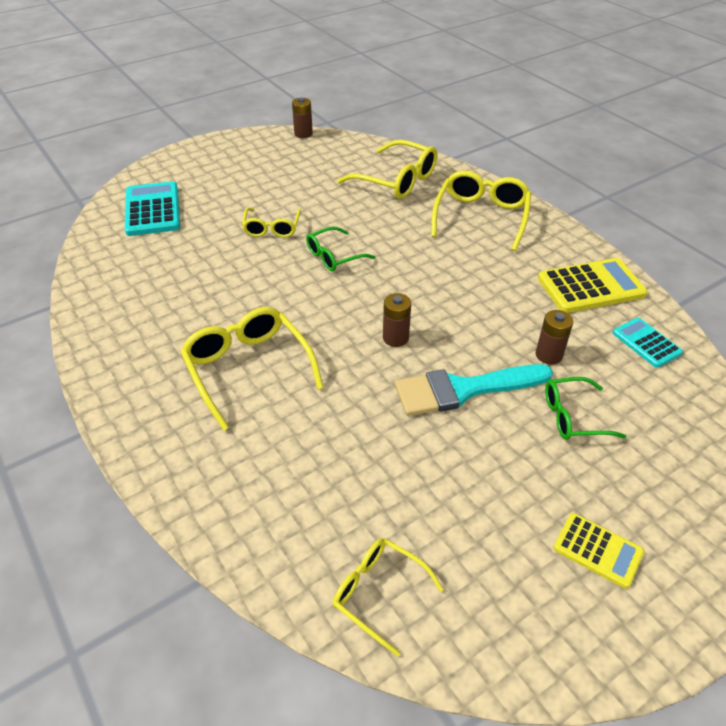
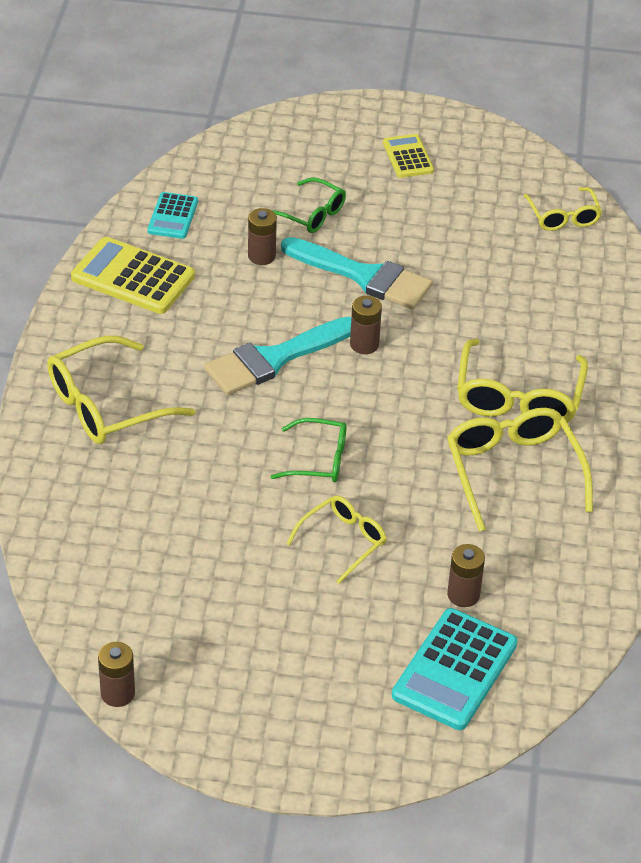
camera: 140 degrees left, 0 degrees up
yellow glasses [337,140,438,199] -> yellow glasses moved to [447,408,593,532]
none -> turquoise brush [204,317,351,395]
none -> brown battery [447,544,485,607]

